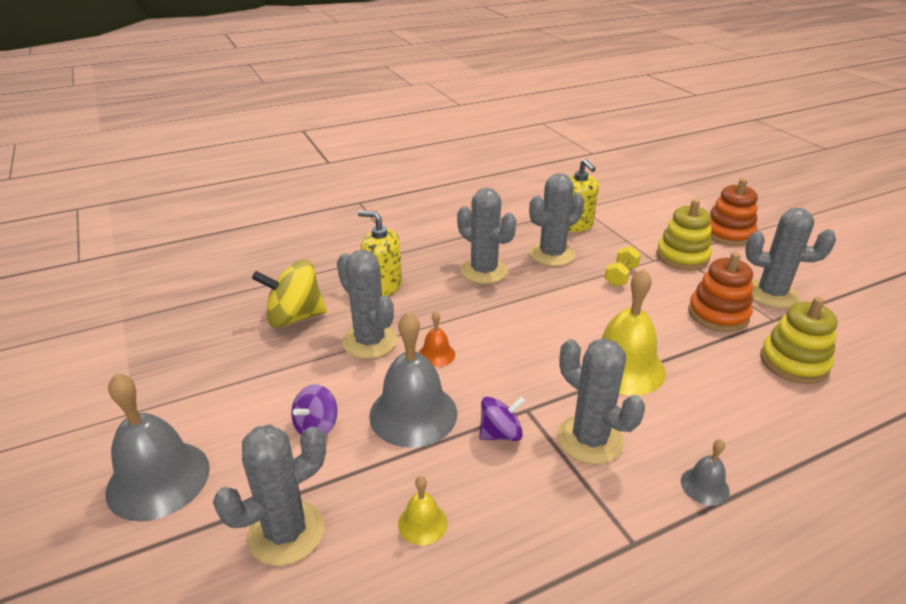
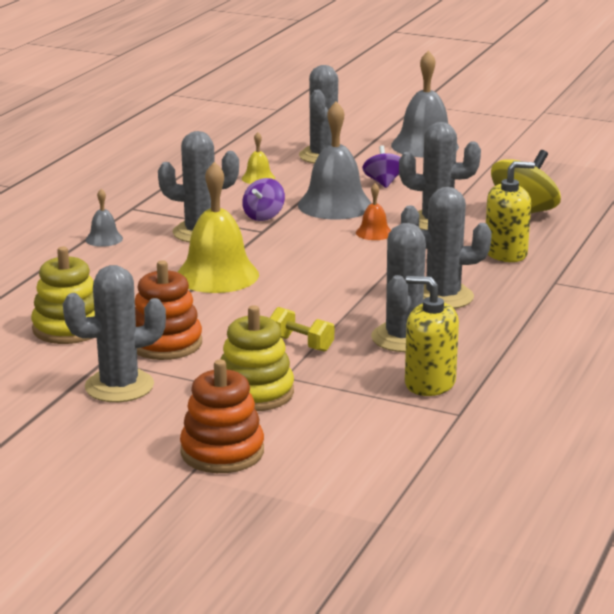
camera: 140 degrees right, 10 degrees down
yellow dumbbell [605,246,641,287] -> yellow dumbbell turned 45 degrees counterclockwise [270,307,334,352]

